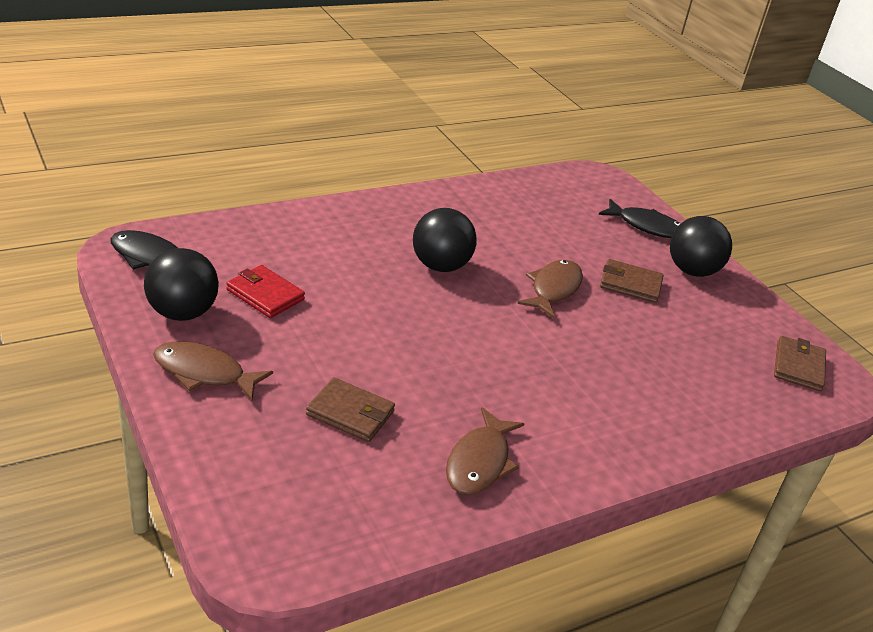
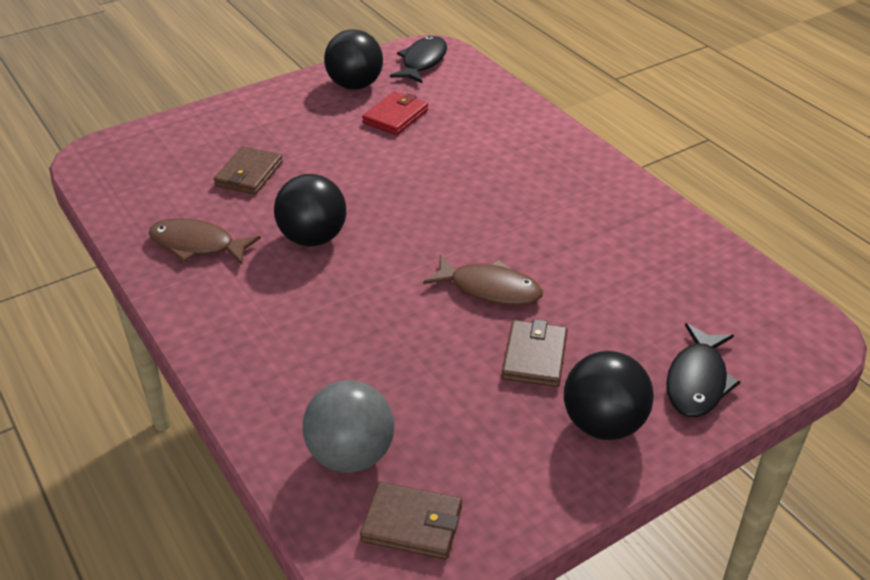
camera: 90 degrees right, 5 degrees up
brown fish [153,341,273,401] -> none
black ball [413,208,477,272] -> black ball moved to [274,174,346,247]
none -> grey ball [303,380,394,473]

